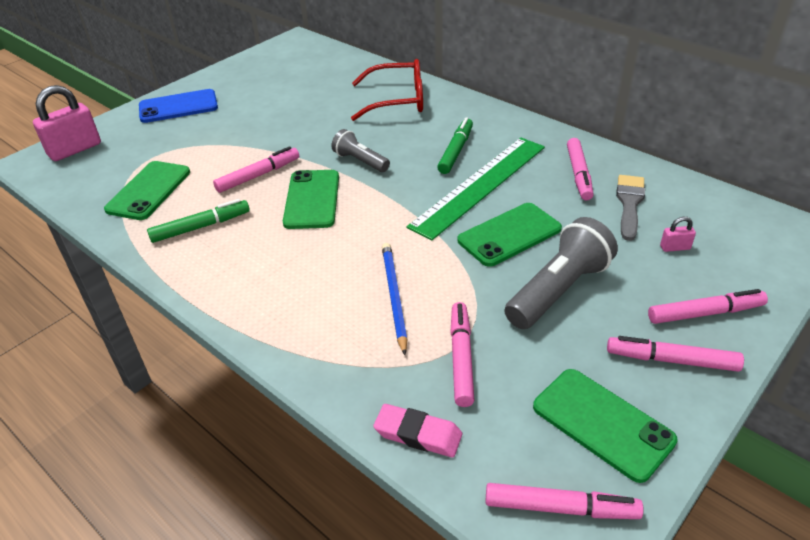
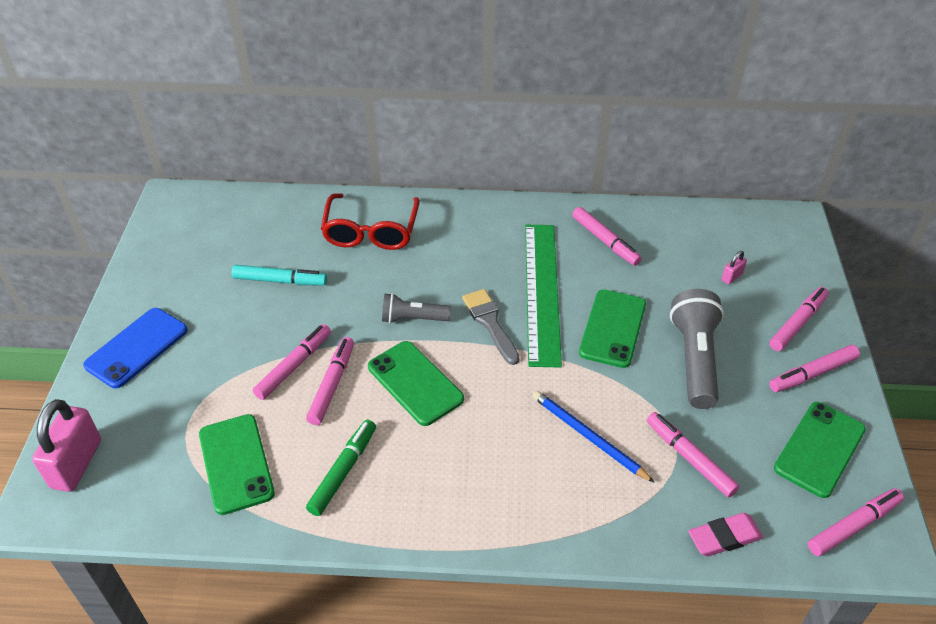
camera: 40 degrees left, 5 degrees up
red glasses [351,59,423,121] -> red glasses turned 135 degrees clockwise [321,193,420,250]
green marker [437,118,473,174] -> none
green phone [533,369,678,483] -> green phone turned 60 degrees counterclockwise [774,402,866,498]
grey brush [616,175,645,241] -> grey brush moved to [462,289,519,365]
none -> turquoise marker [232,265,327,286]
none -> pink marker [253,324,331,400]

